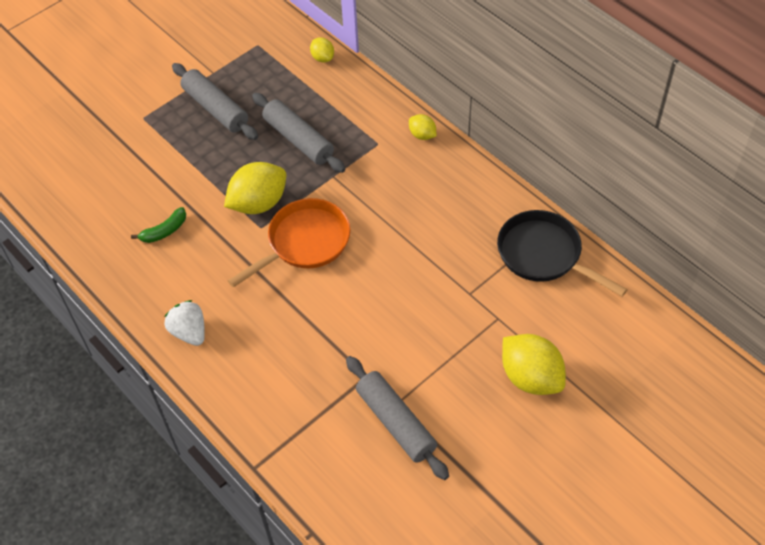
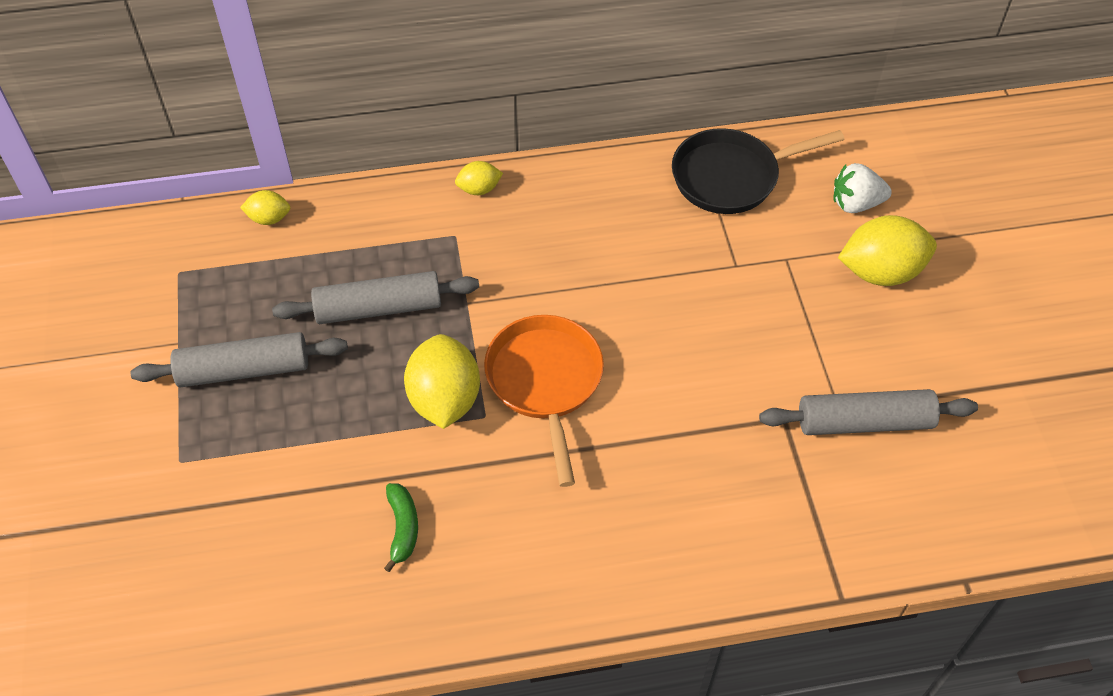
camera: 60 degrees left, 0 degrees up
white strawberry [164,300,205,346] -> white strawberry moved to [833,163,892,213]

